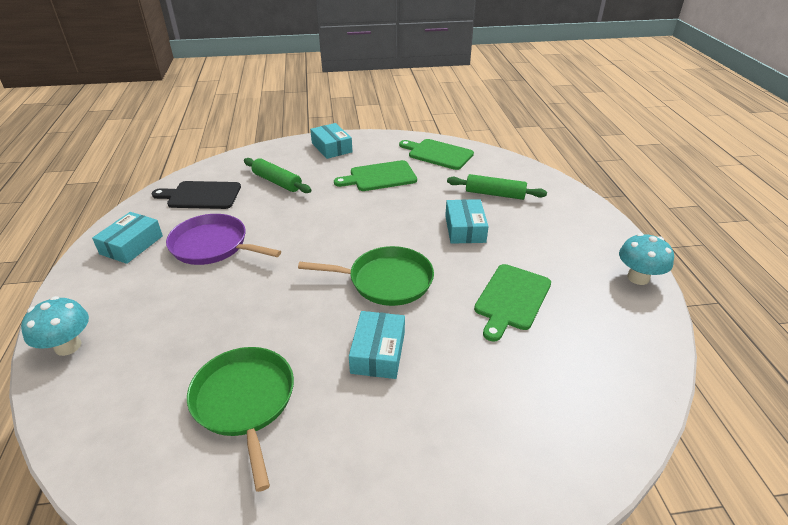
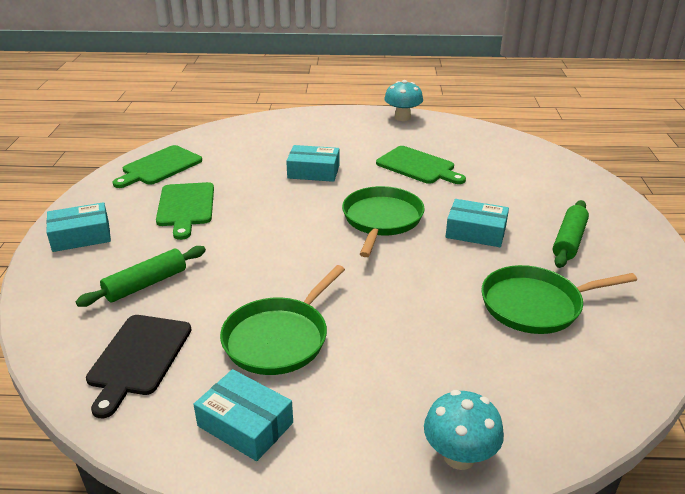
camera: 80 degrees left, 5 degrees down
purple pan [166,214,281,265] -> green pan [220,265,345,375]
green rolling pin [447,174,547,200] -> green rolling pin moved to [553,200,589,268]

